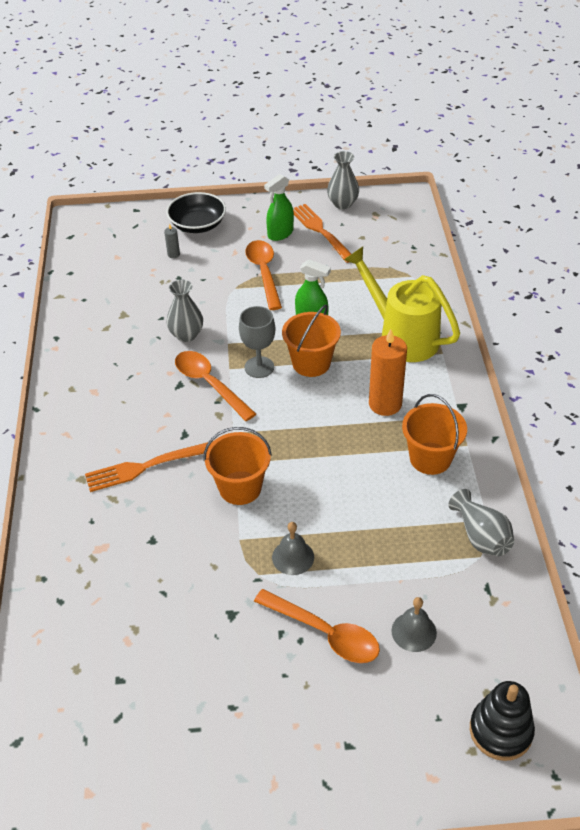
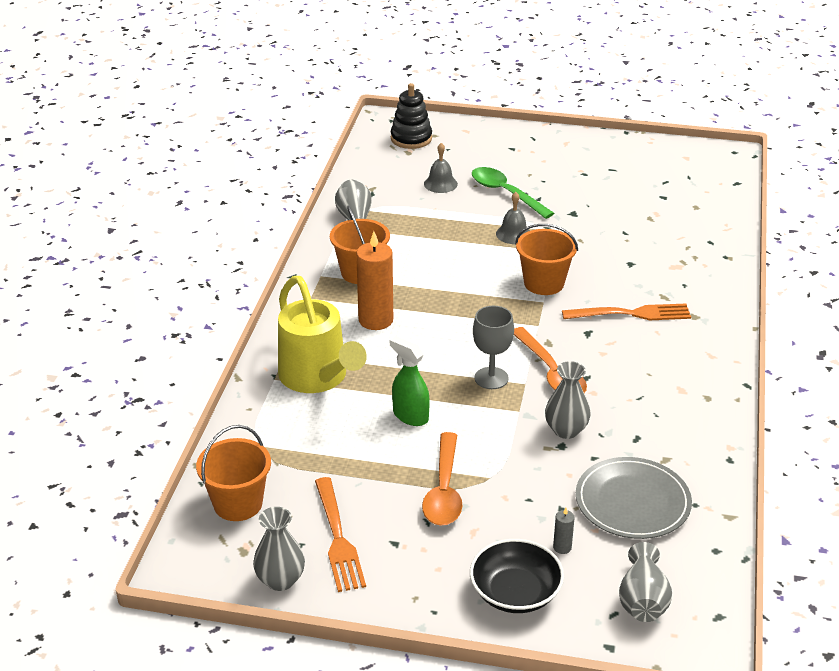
camera: 165 degrees left, 10 degrees down
orange spoon [254,589,380,663] -> green spoon [472,167,554,219]
green spray bottle [264,174,294,241] -> none
orange bucket [282,305,341,377] -> orange bucket moved to [196,425,271,521]
none -> grey plate [576,457,692,539]
none -> grey vase [619,542,672,622]

